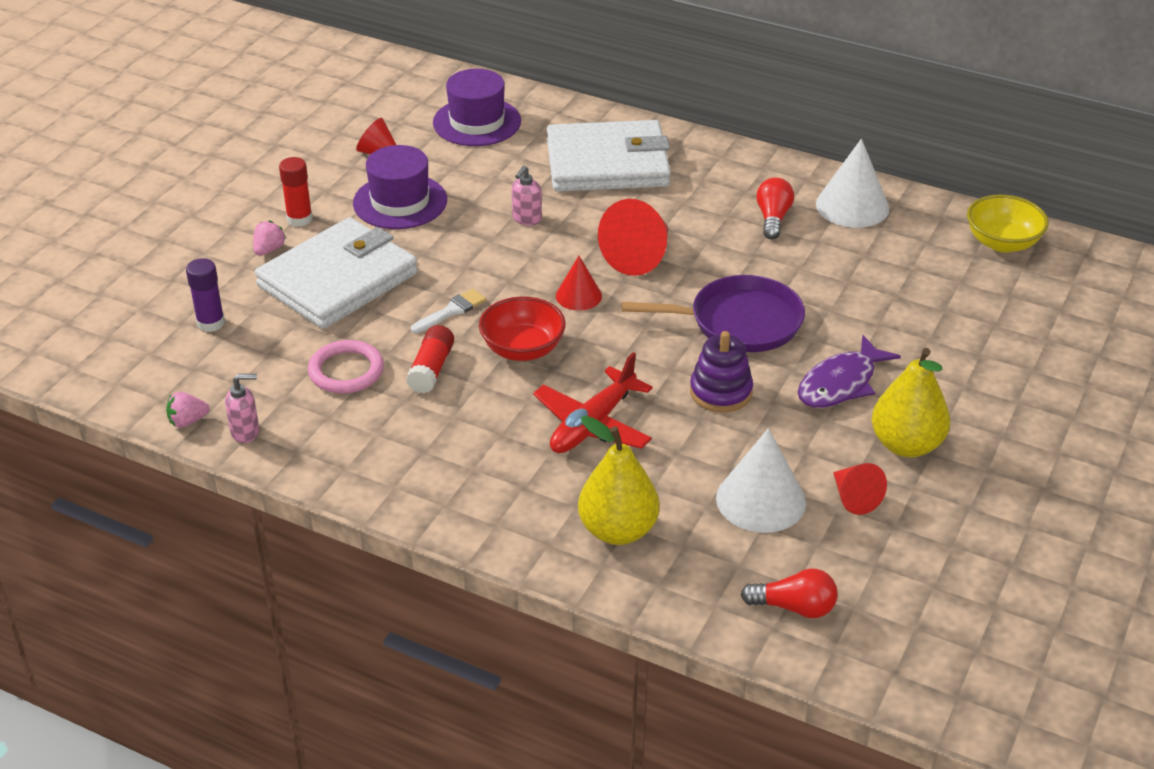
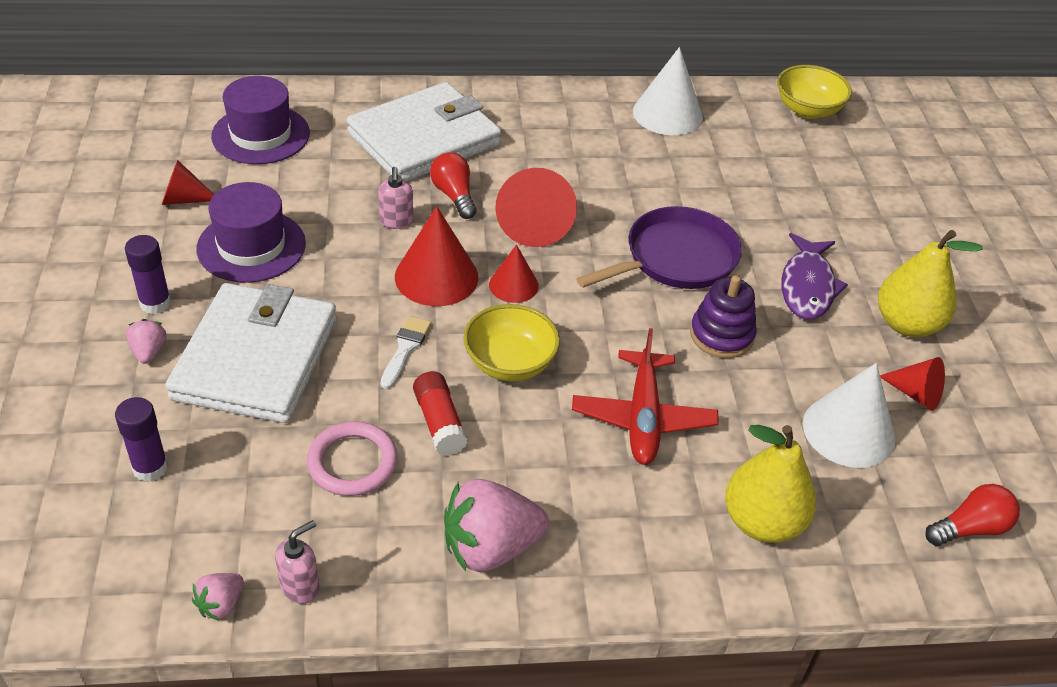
camera: 35 degrees left, 5 degrees up
red glue stick [279,157,313,227] -> purple glue stick [125,235,171,314]
red bowl [479,296,566,361] -> yellow bowl [463,304,560,381]
red light bulb [756,177,794,239] -> red light bulb moved to [430,152,476,219]
none -> red cone [395,206,478,306]
none -> pink strawberry [444,479,549,572]

